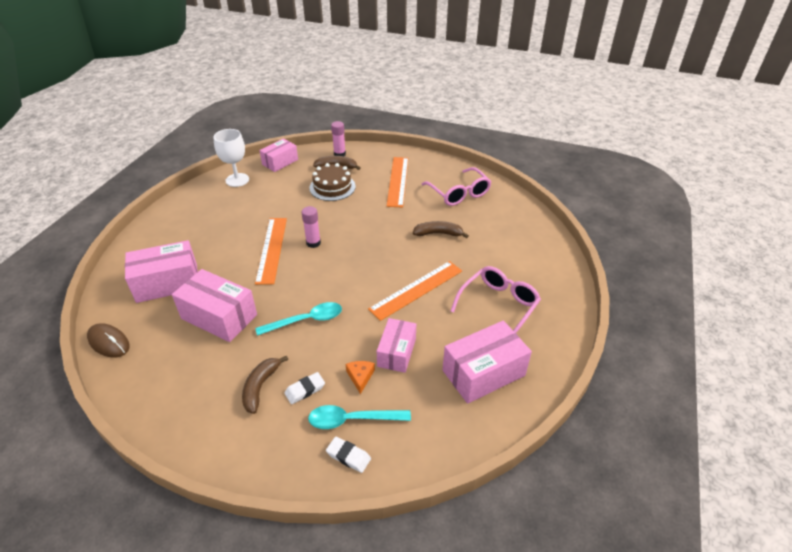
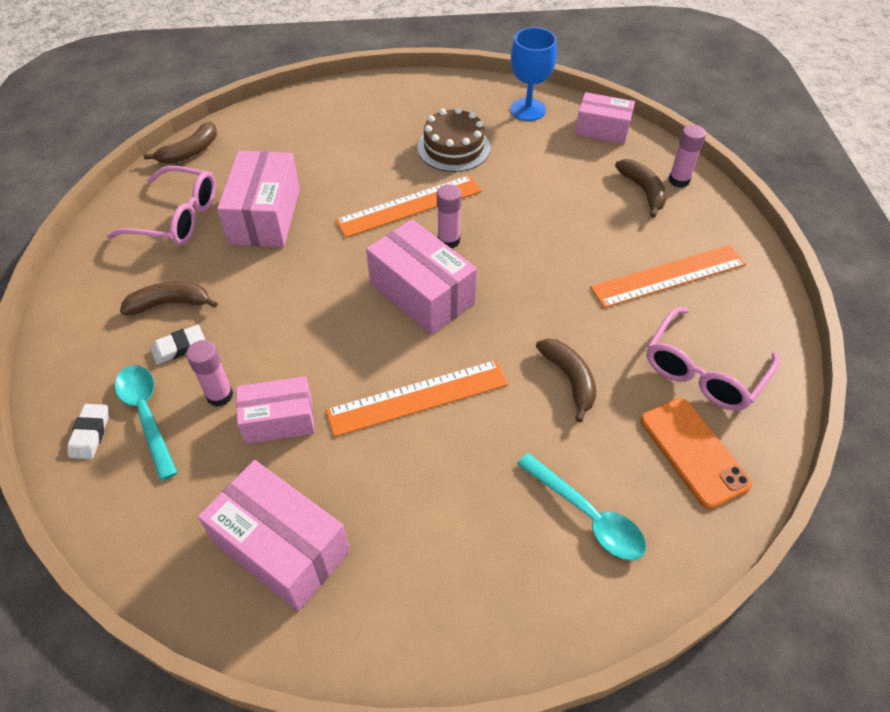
camera: 65 degrees right, 10 degrees up
brown mouse [87,324,130,357] -> brown banana [143,122,217,164]
pink box [125,240,198,303] -> pink box moved to [366,219,477,335]
white goblet [213,129,249,187] -> blue goblet [510,27,557,121]
turquoise spoon [255,302,342,336] -> turquoise spoon moved to [517,453,646,561]
white eraser [285,372,325,404] -> white eraser turned 60 degrees counterclockwise [151,325,205,365]
brown cake [309,163,356,201] -> brown cake moved to [417,107,490,172]
orange cheese [346,361,375,394] -> pink glue stick [186,340,233,407]
orange ruler [368,261,462,321] -> orange ruler turned 45 degrees counterclockwise [326,360,508,437]
pink glasses [451,266,541,333] -> pink glasses moved to [107,166,216,246]
none -> orange phone [640,398,752,509]

